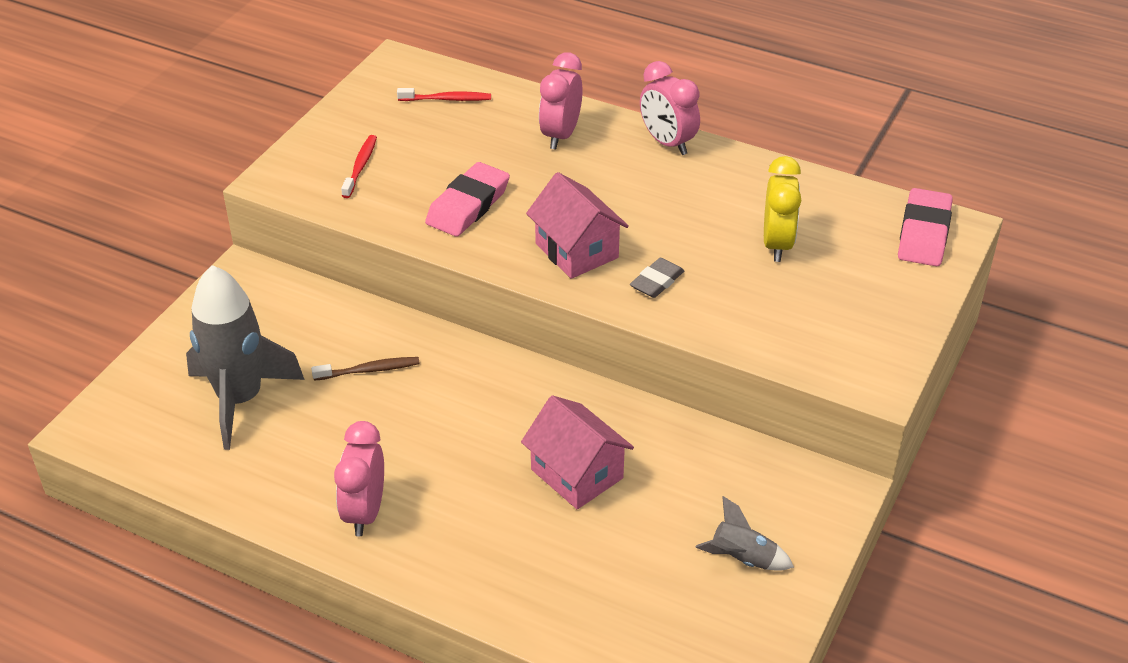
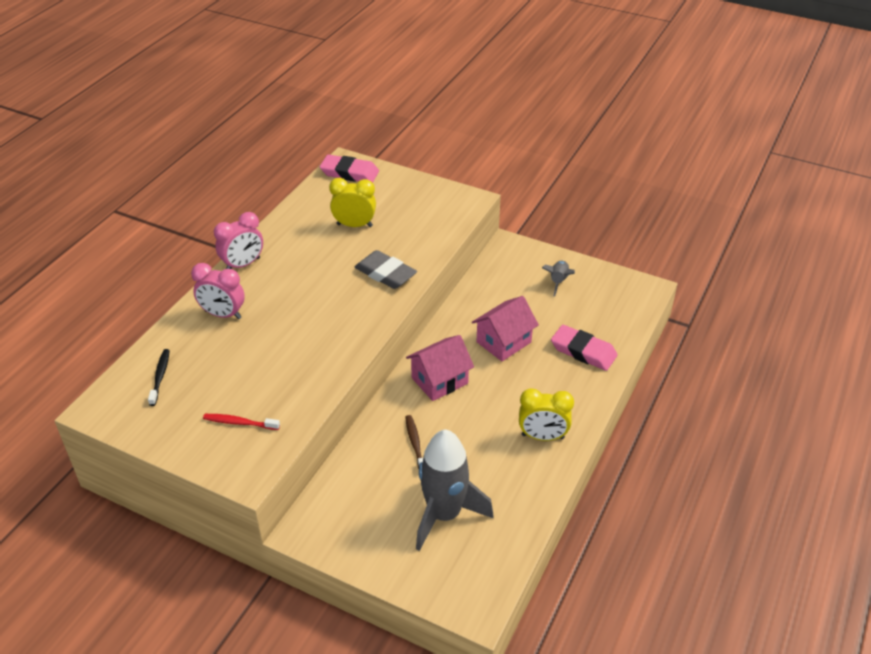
camera: 90 degrees left, 0 degrees up
pink clock [334,421,384,536] -> yellow clock [519,388,574,441]
red toothbrush [397,88,491,101] -> black toothbrush [148,349,170,406]
pink eraser [425,162,510,237] -> pink eraser moved to [551,325,618,371]
pink house [526,172,629,279] -> pink house moved to [406,335,474,401]
grey eraser [630,258,684,298] -> grey eraser [354,250,417,289], size x1.65

